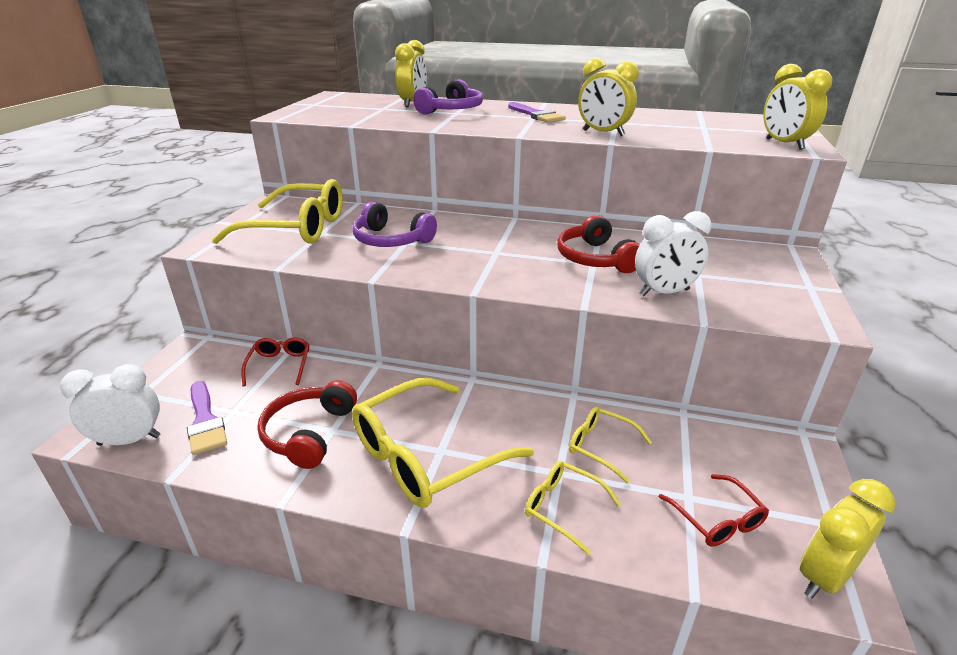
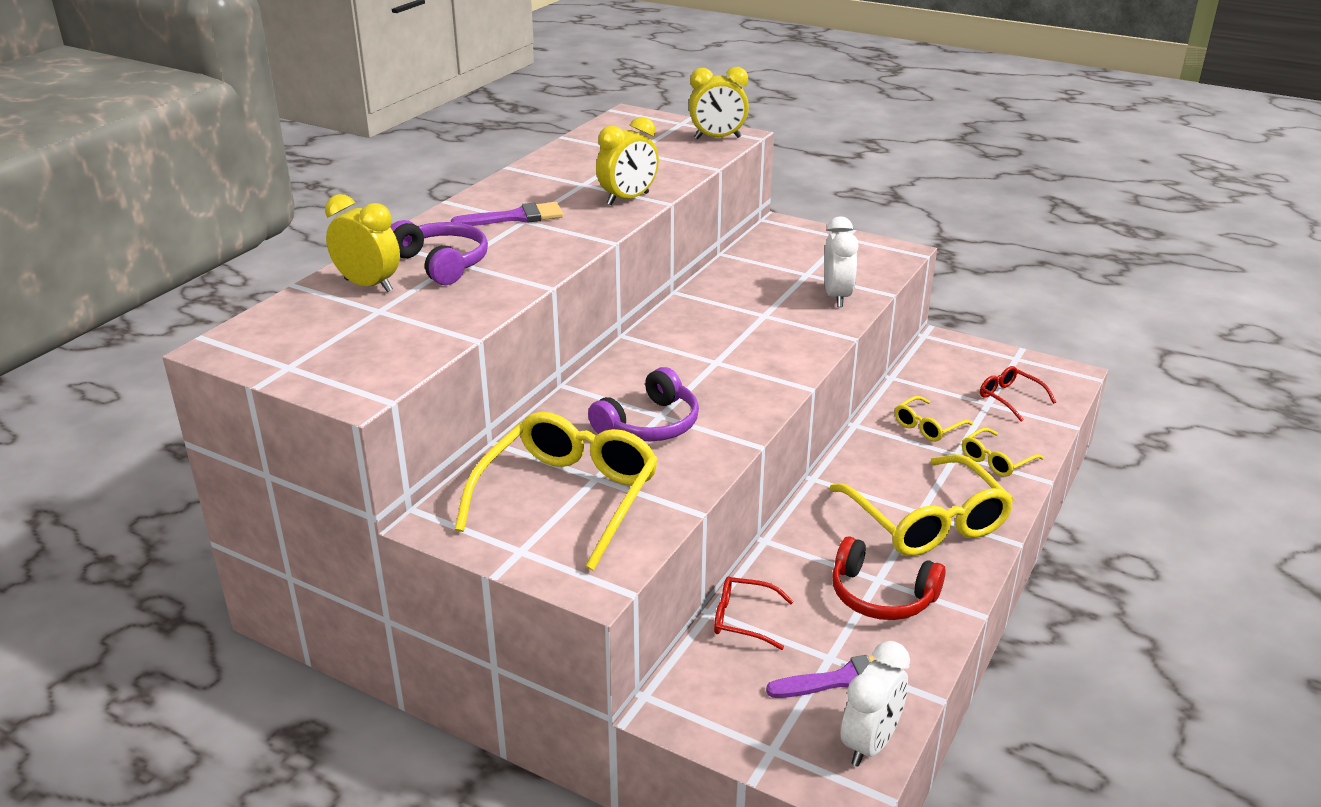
camera: 75 degrees left, 0 degrees up
white clock [60,364,161,446] -> white clock turned 150 degrees counterclockwise [841,641,910,767]
red headphones [557,215,640,273] -> none
red glasses [659,474,769,546] -> red glasses turned 120 degrees counterclockwise [980,366,1056,422]
yellow clock [800,479,895,599] -> none

